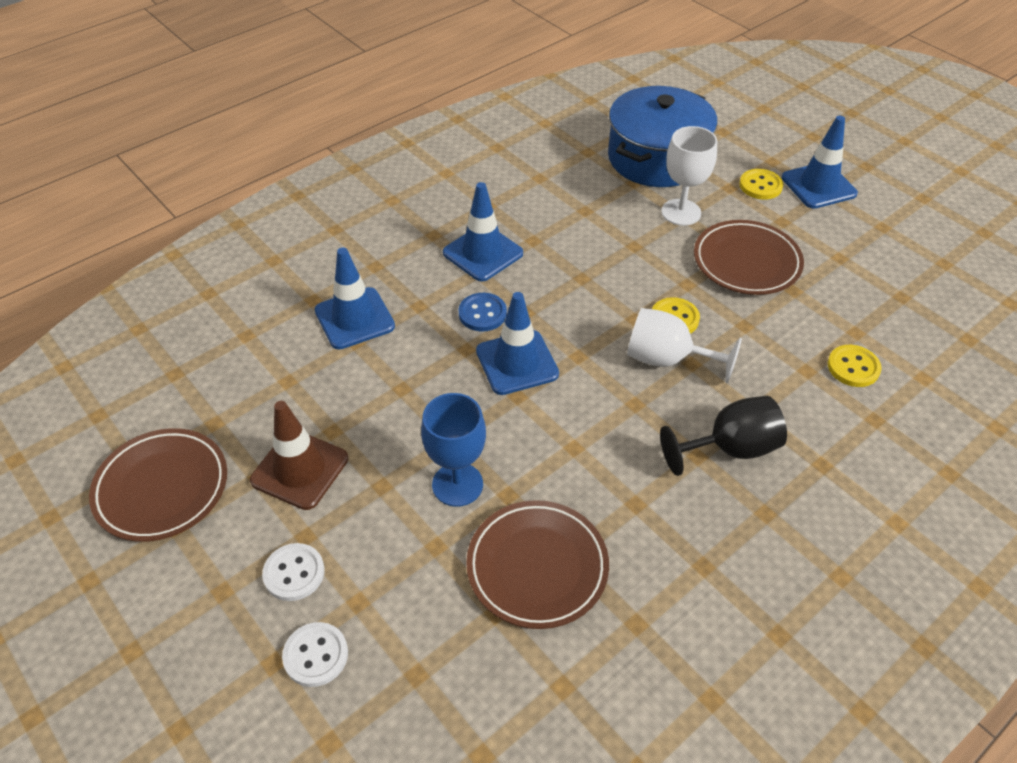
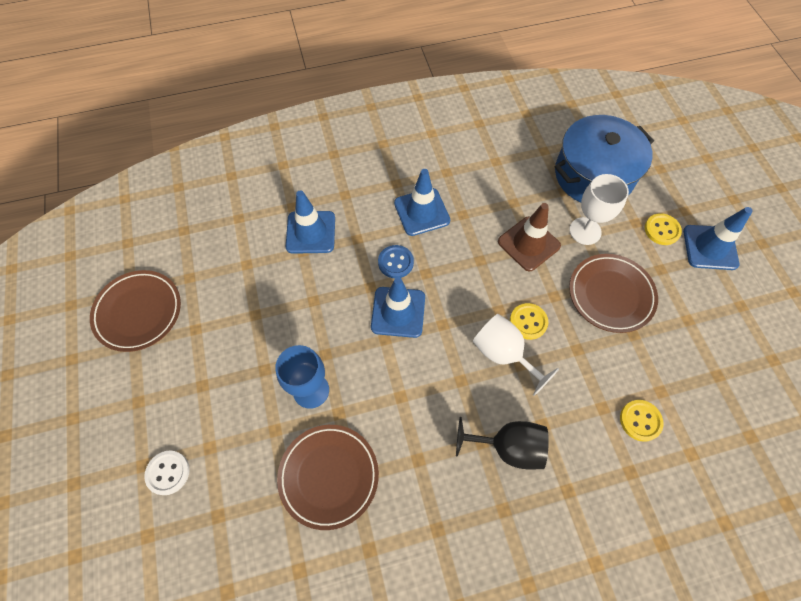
camera: 25 degrees right, 15 degrees up
brown traffic cone [250,401,348,510] -> brown traffic cone moved to [498,203,561,271]
white button [262,543,325,601] -> none

